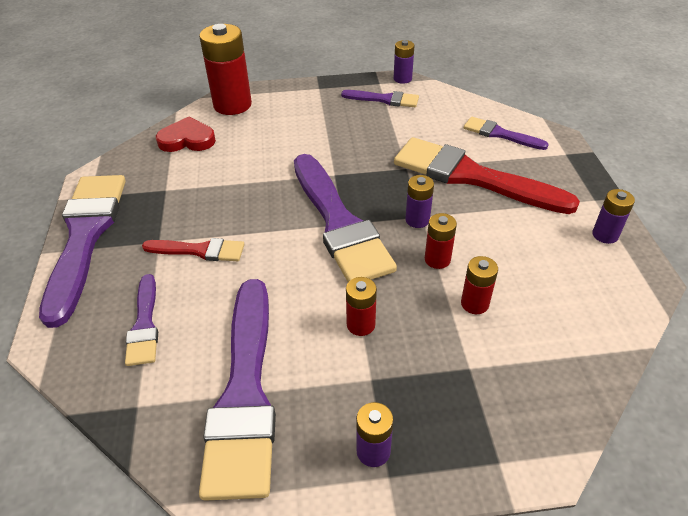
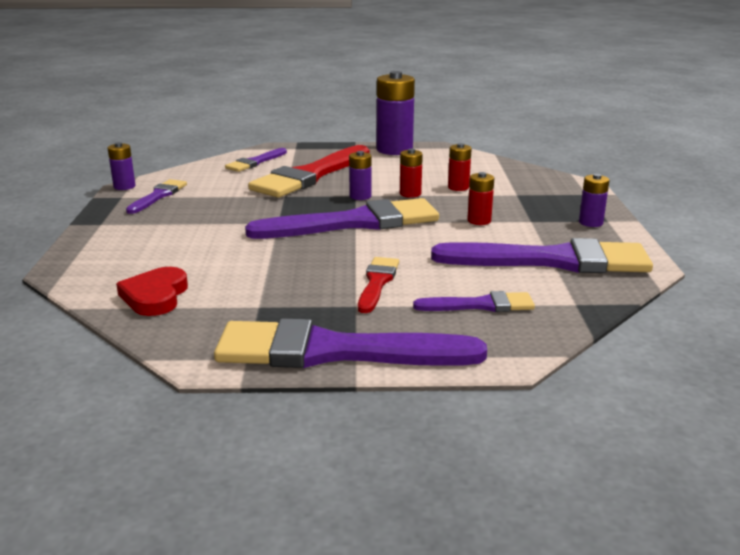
camera: 85 degrees left, 20 degrees down
red battery [199,24,252,115] -> none
purple battery [592,189,635,244] -> purple battery [377,71,415,155], size x1.97

